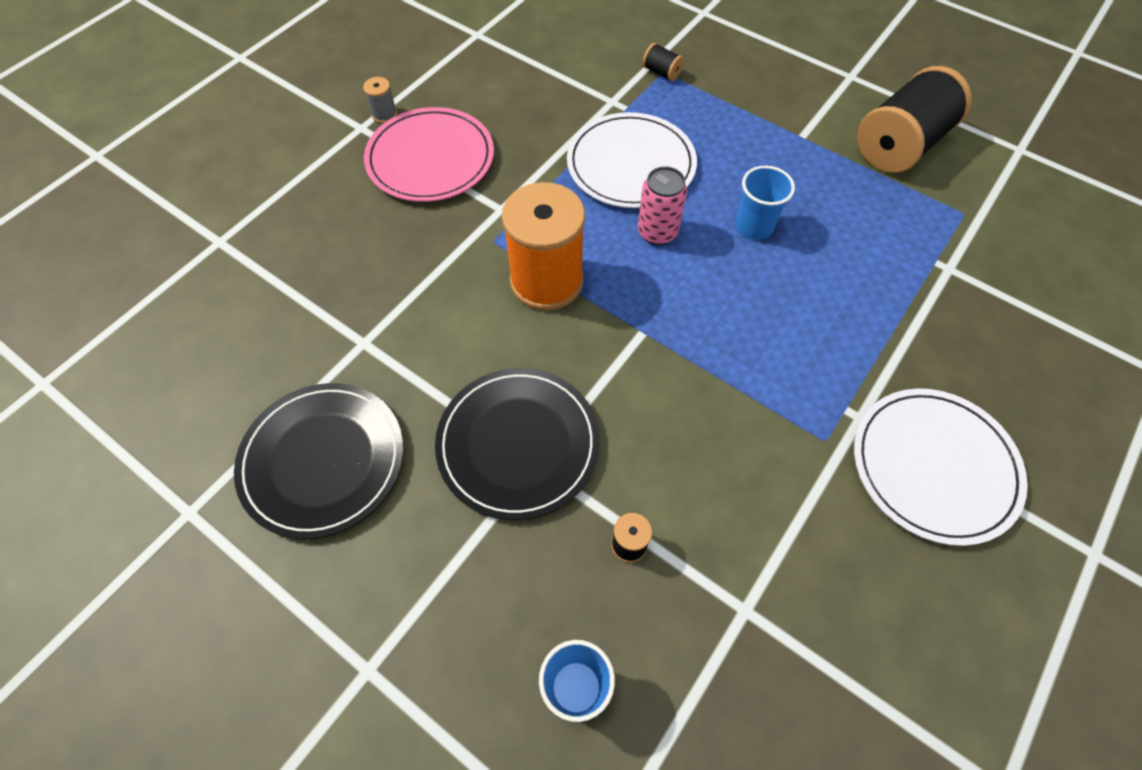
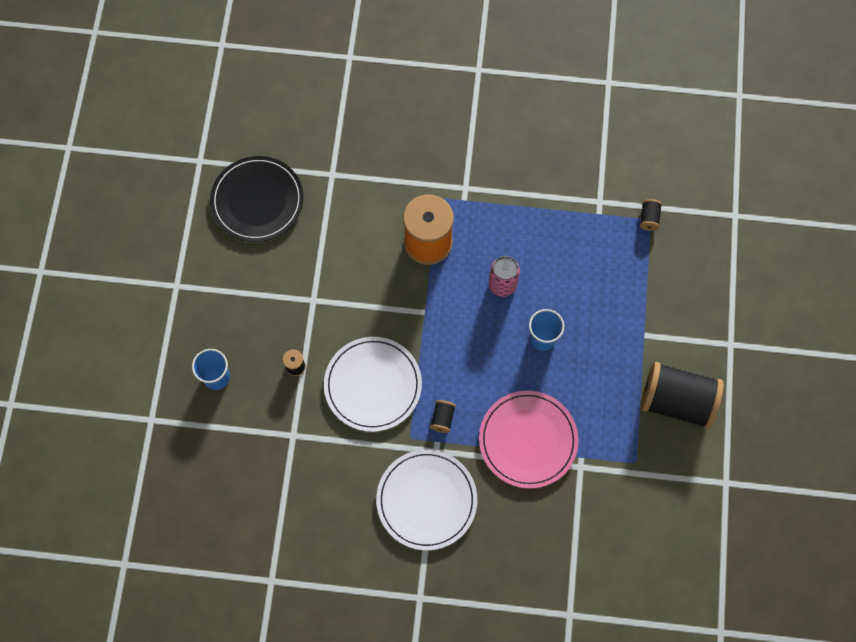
camera: 60 degrees right, 10 degrees up
grey spool [363,77,397,123] -> none
pink plate [364,107,494,202] -> pink plate moved to [479,391,579,489]
black plate [435,368,600,520] -> none
white plate [567,112,697,208] -> white plate moved to [324,337,422,432]
none -> black spool [430,400,456,433]

